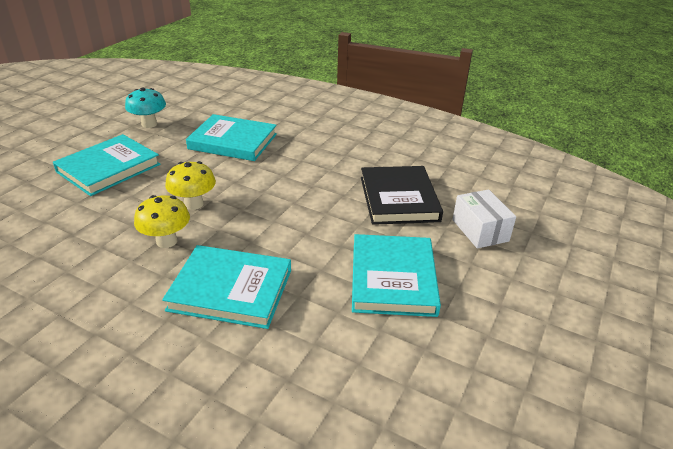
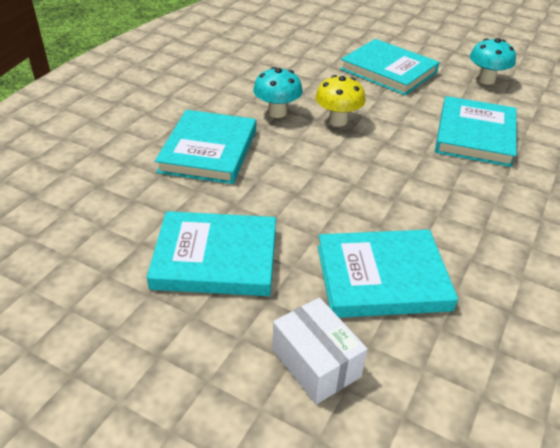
camera: 90 degrees right, 5 degrees up
yellow mushroom [134,195,190,248] -> turquoise mushroom [253,67,303,118]
black book [361,166,443,225] -> turquoise book [318,229,458,318]
white box [452,190,516,249] -> white box turned 75 degrees clockwise [272,297,367,404]

